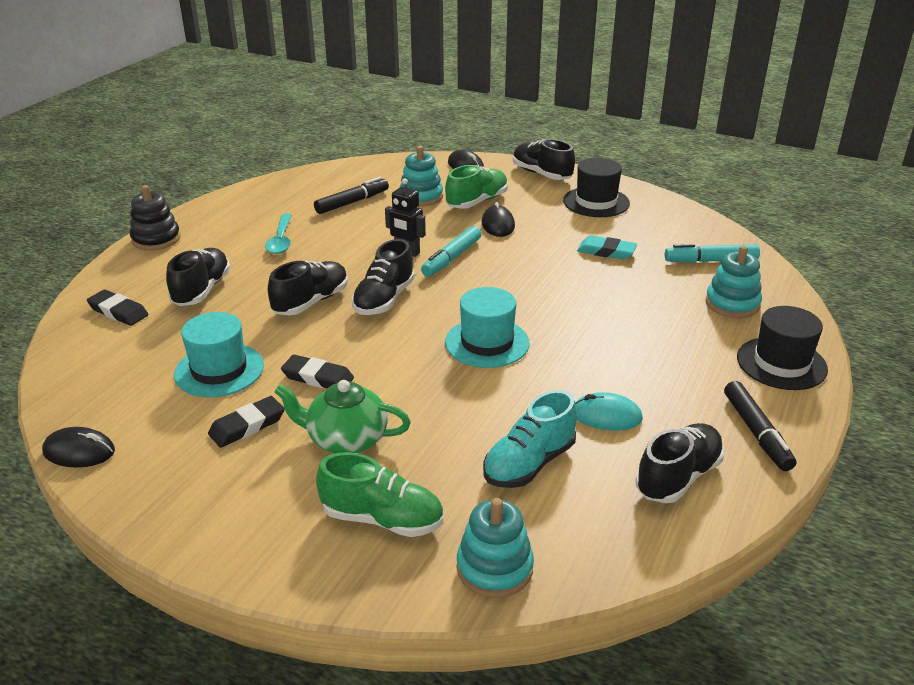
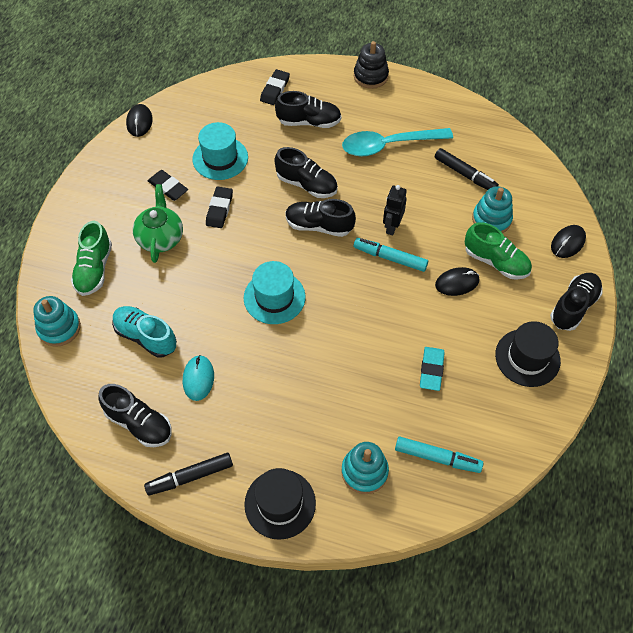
camera: 80 degrees right, 25 degrees up
turquoise spoon [265,213,292,254] -> turquoise spoon [342,128,453,157], size x1.66
turquoise marker [665,244,760,263] -> turquoise marker turned 120 degrees clockwise [395,437,483,473]

